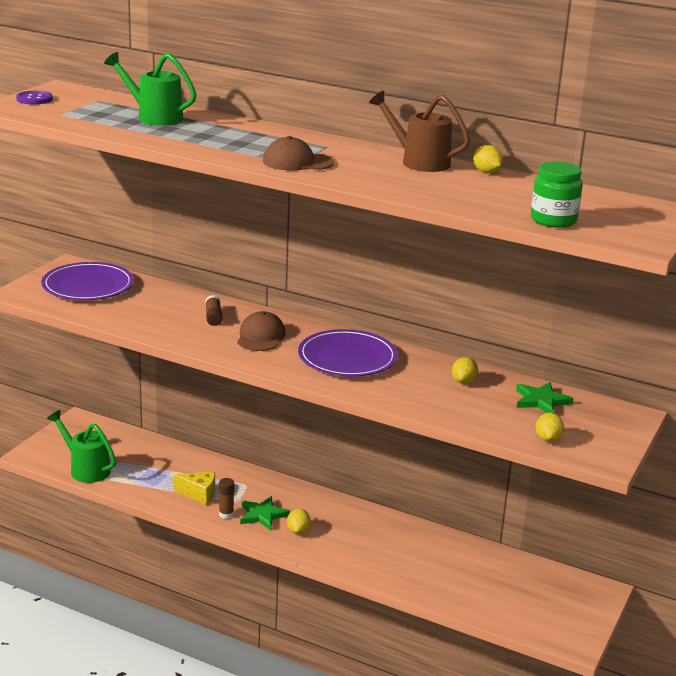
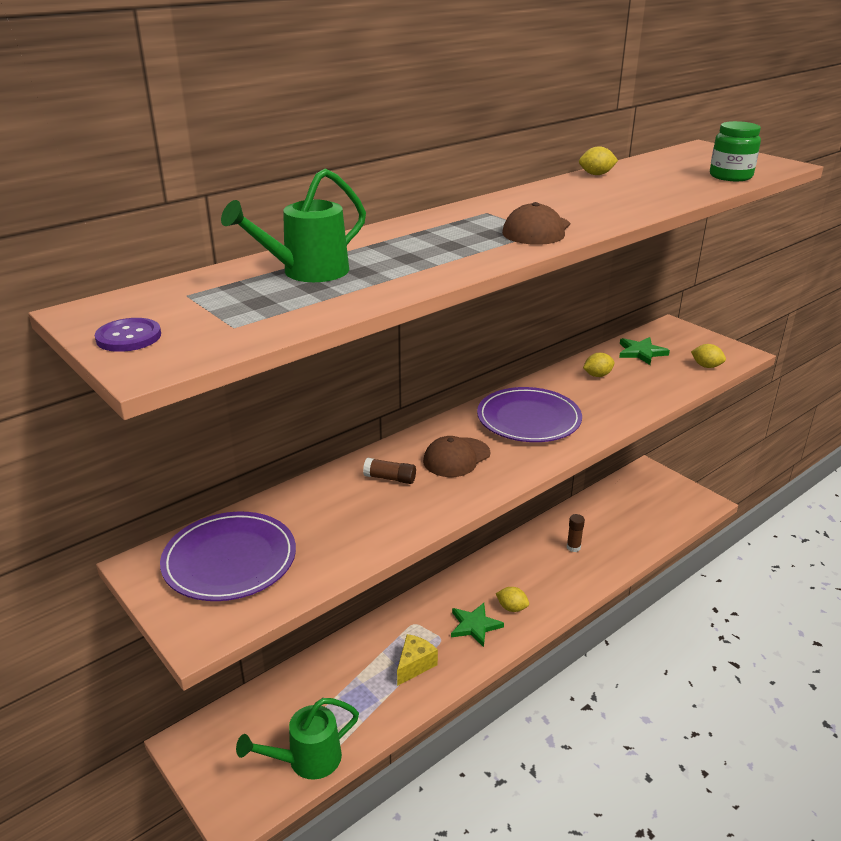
camera: 65 degrees left, 5 degrees up
brown glue stick [219,478,234,519] -> brown glue stick moved to [567,514,585,552]
brown cap [237,311,286,351] -> brown cap turned 75 degrees counterclockwise [423,436,490,477]
brown watering can [369,91,470,172] -> none
yellow lemon [452,357,478,384] -> yellow lemon turned 60 degrees counterclockwise [583,353,615,377]

